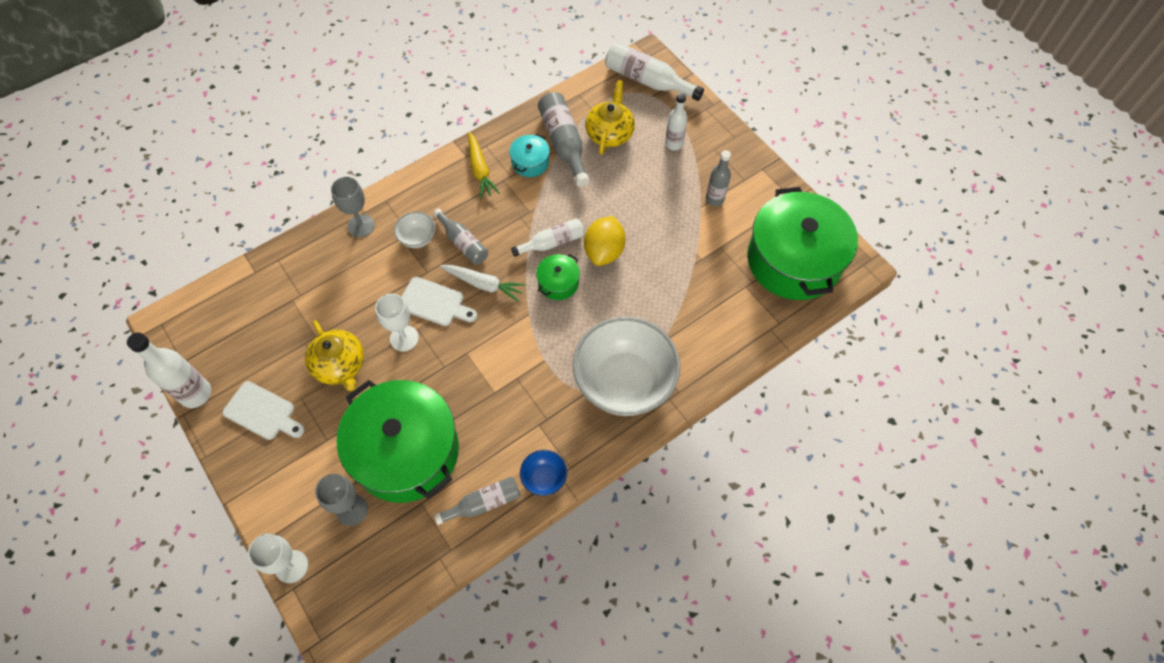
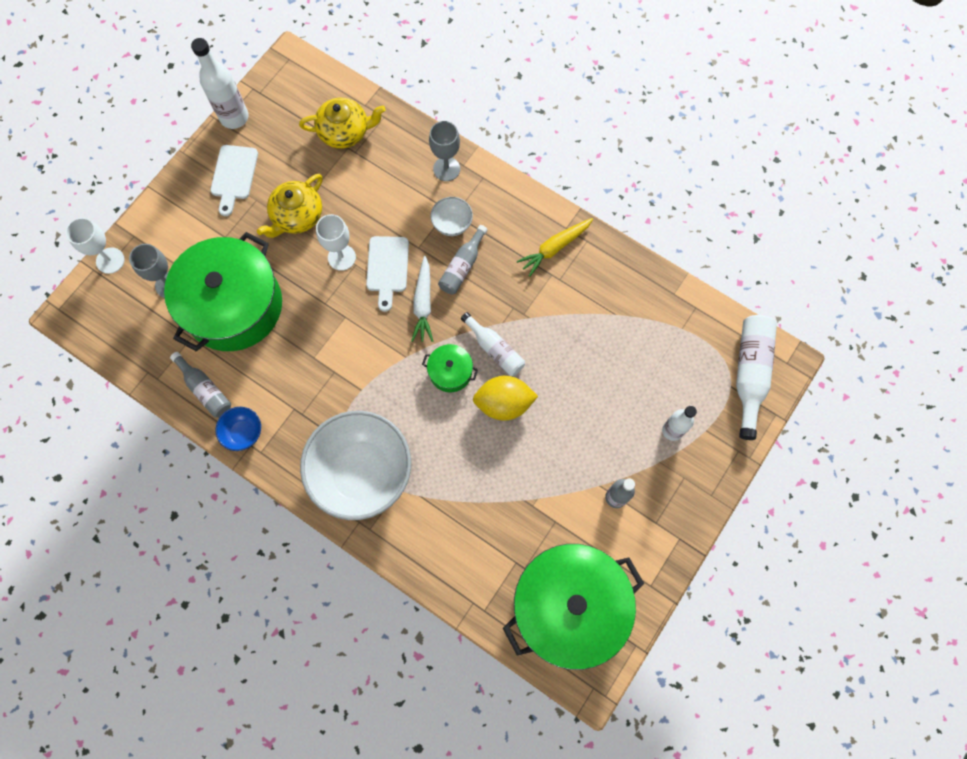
camera: 70 degrees right, 10 degrees up
turquoise pot [509,134,550,177] -> none
grey bottle [538,92,590,187] -> none
yellow teapot [585,80,635,155] -> yellow teapot moved to [299,98,386,148]

